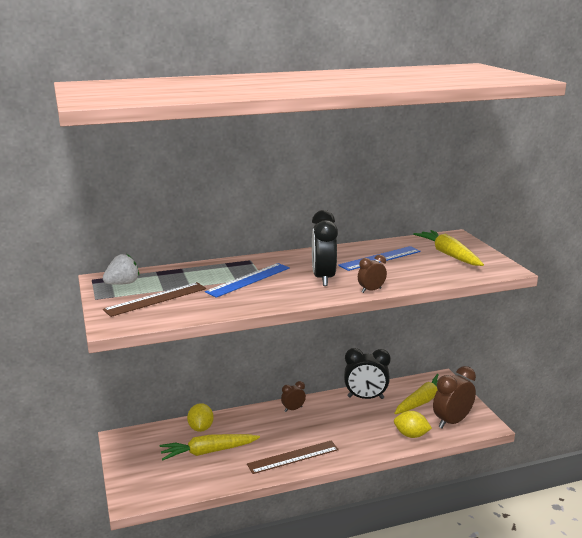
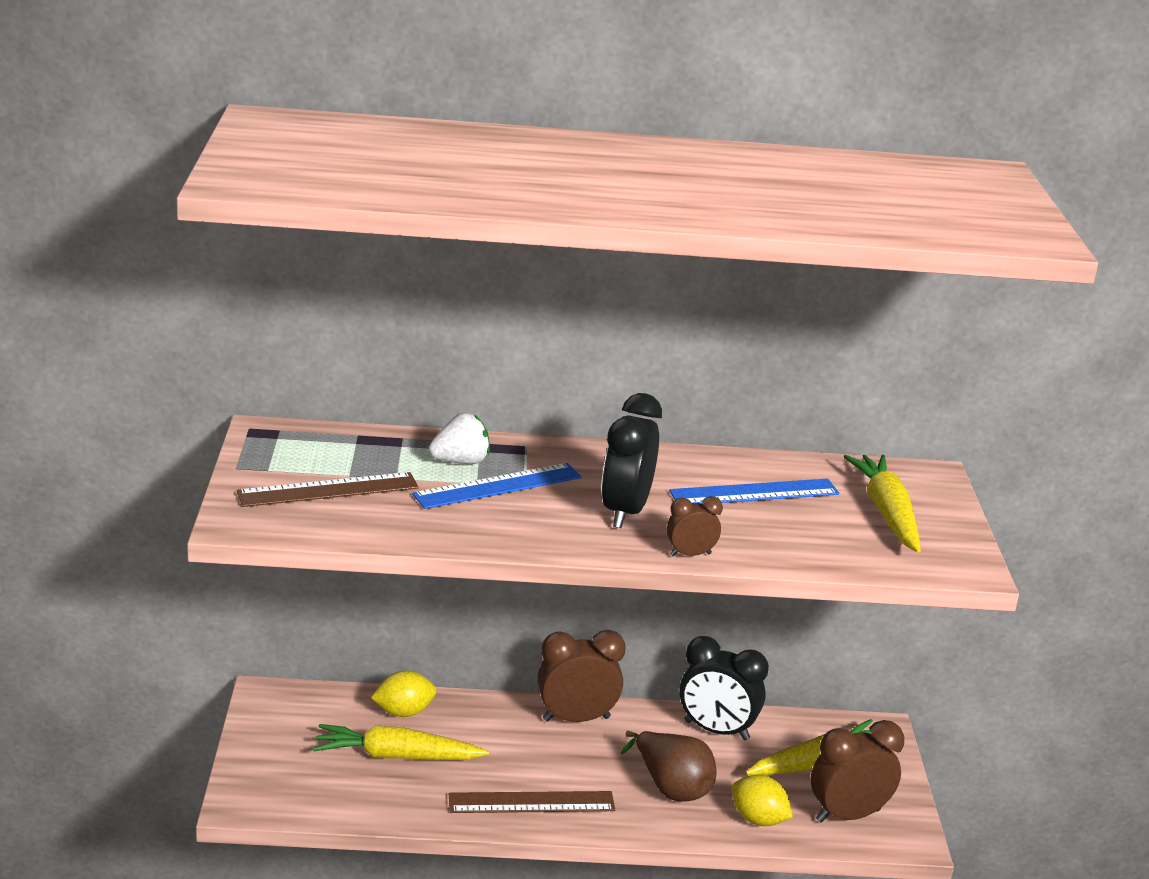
camera: 15 degrees right, 5 degrees up
white strawberry [103,254,139,285] -> white strawberry moved to [429,413,490,464]
yellow lemon [187,403,214,432] -> yellow lemon turned 60 degrees clockwise [371,671,437,717]
brown clock [281,381,306,412] -> brown clock [537,630,625,722], size x1.87
none -> brown pear [621,731,717,801]

